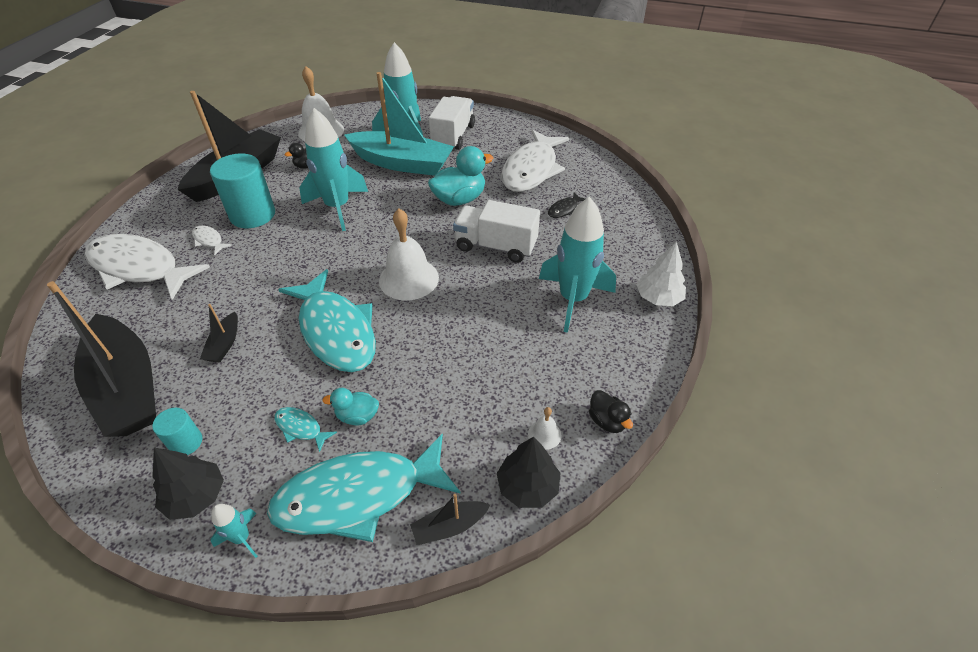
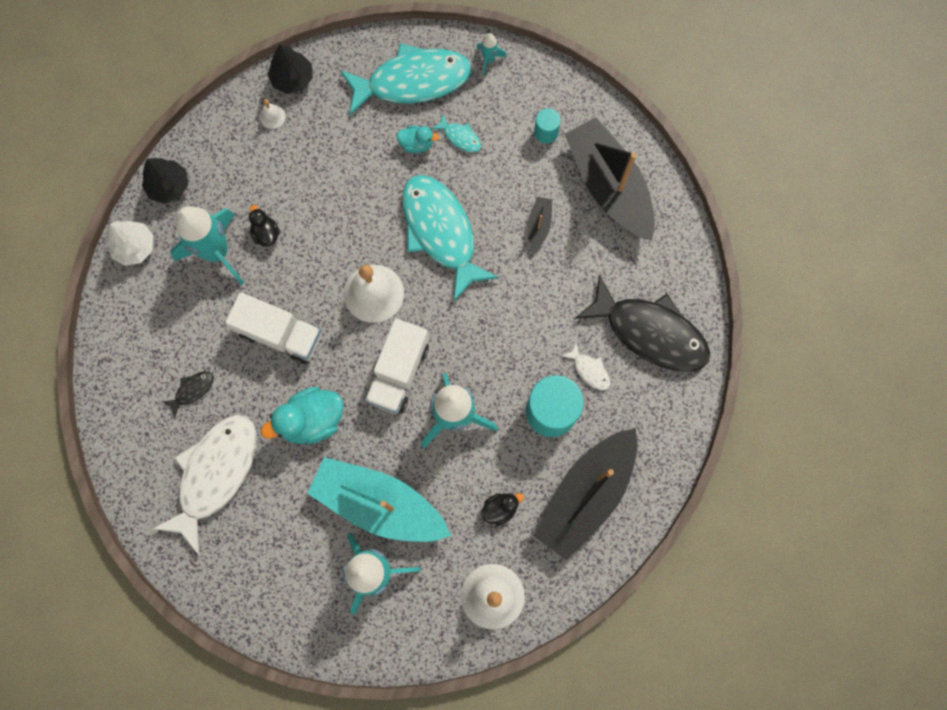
camera: 175 degrees left, 30 degrees up
white fish [85,234,210,300] -> black fish [575,275,710,372]
black tree [152,448,224,520] -> black tree moved to [142,158,188,204]
black boat [410,494,490,545] -> none
white truck [429,96,475,150] -> white truck moved to [365,318,429,414]
black duck [589,390,633,433] -> black duck moved to [249,205,280,247]

